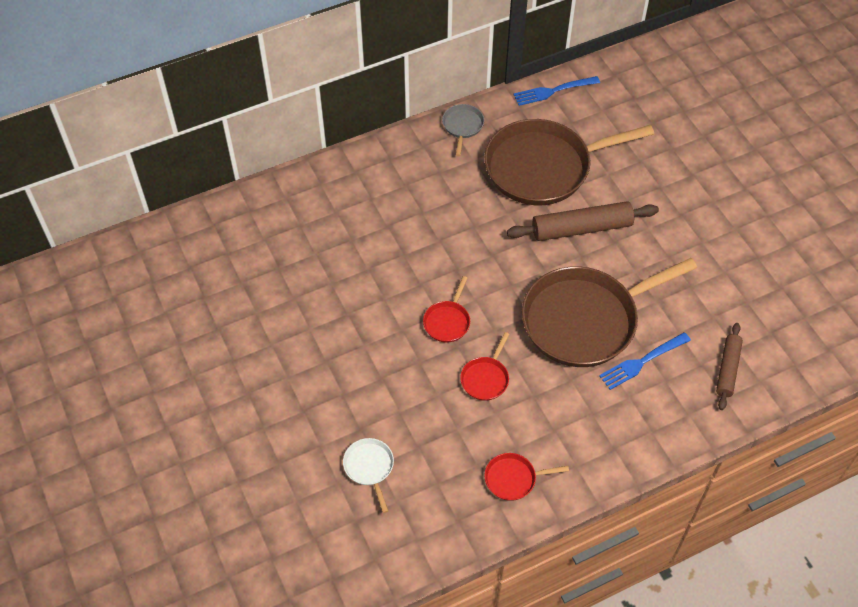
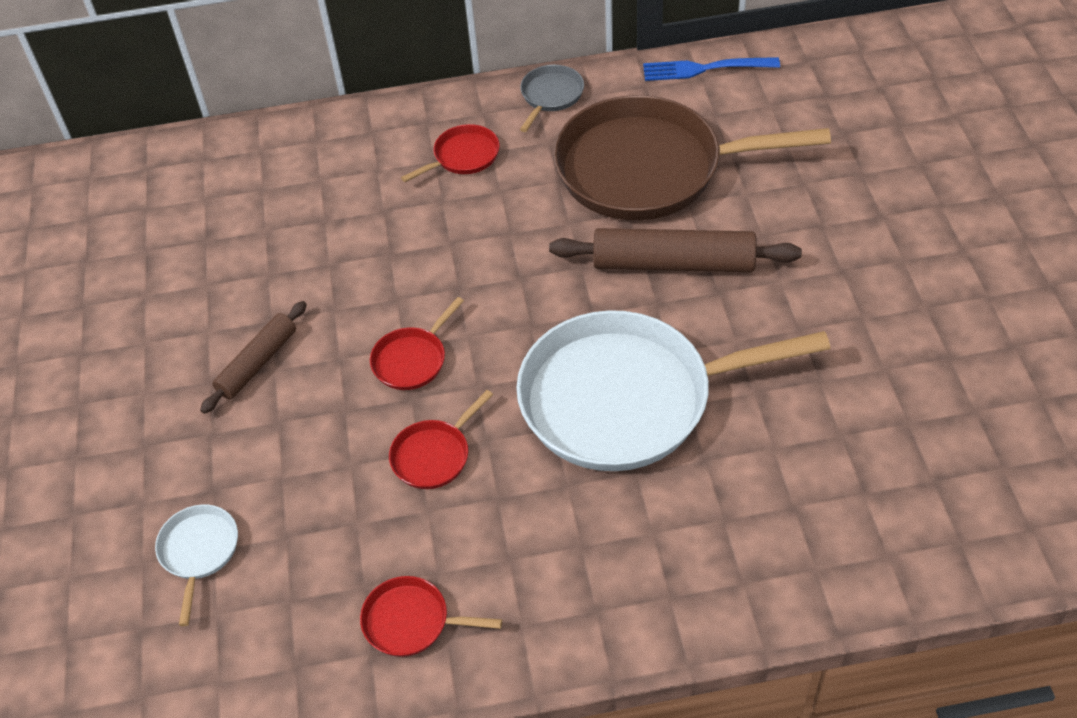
camera: 20 degrees right, 5 degrees down
brown pan [522,258,697,367] -> white pan [516,310,831,471]
blue fork [599,332,691,390] -> none
brown rolling pin [716,323,743,410] -> brown rolling pin moved to [200,301,307,414]
none -> red pan [401,124,500,182]

